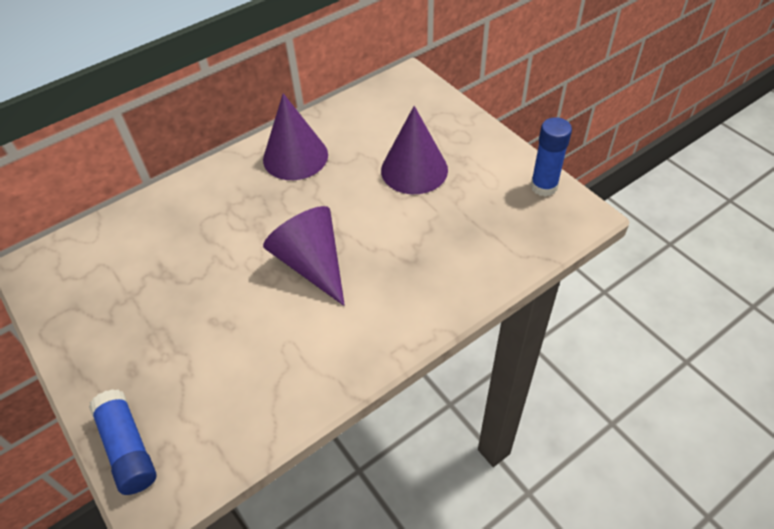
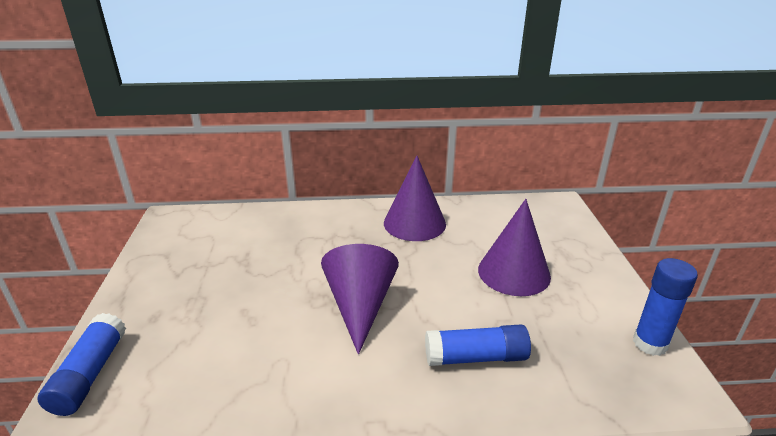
camera: 30 degrees right, 20 degrees down
none -> blue glue stick [425,324,531,366]

